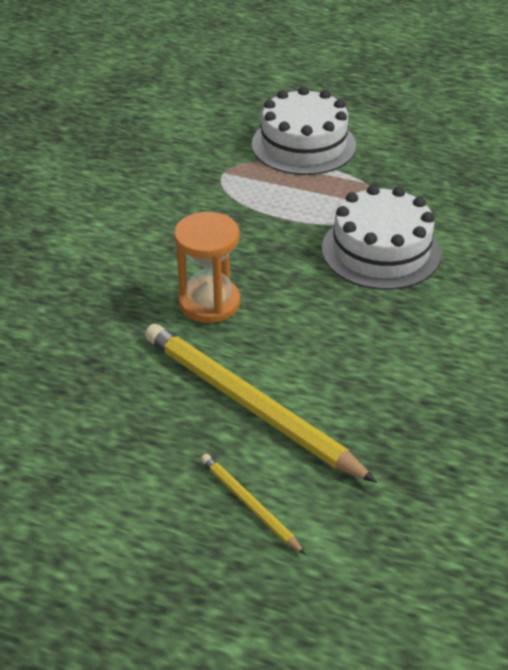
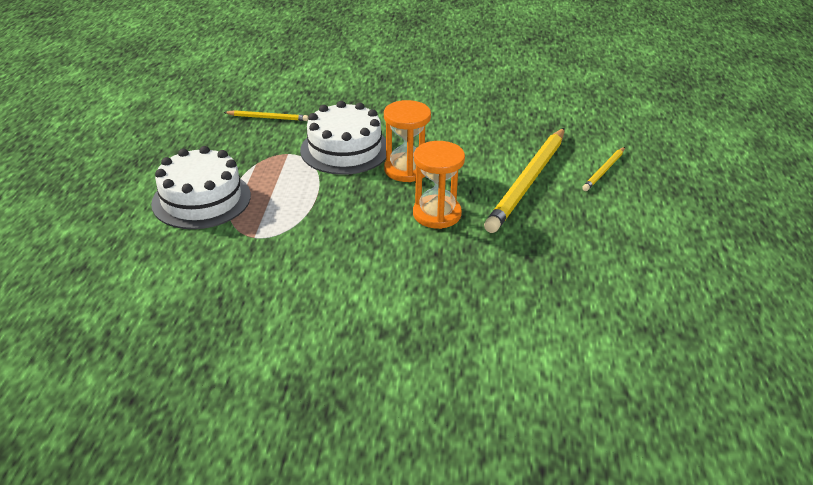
camera: 105 degrees left, 5 degrees down
none -> yellow pencil [224,110,308,121]
none -> orange hourglass [384,100,431,182]

